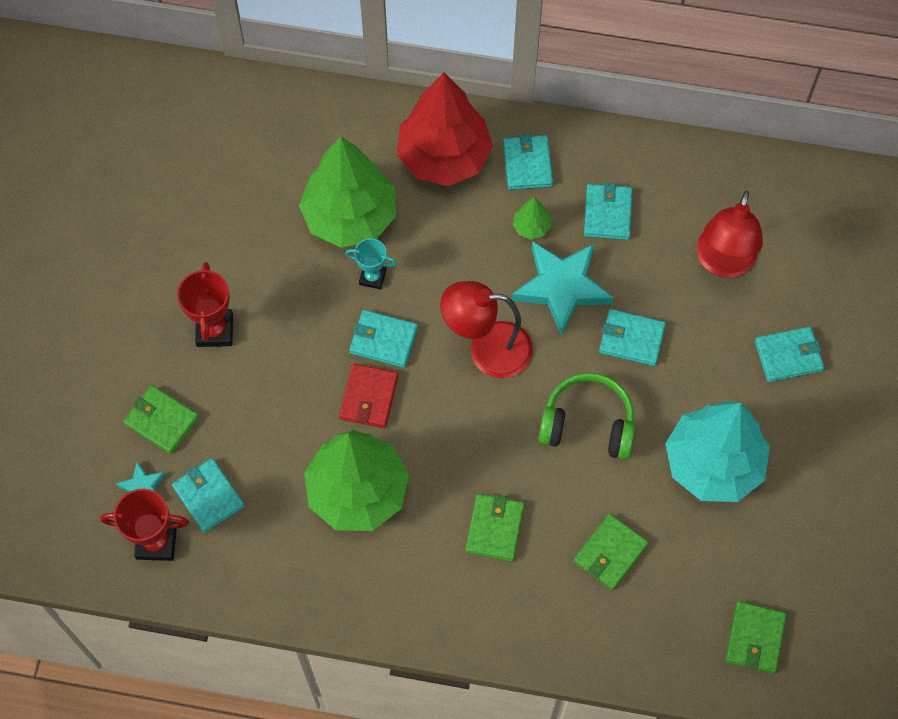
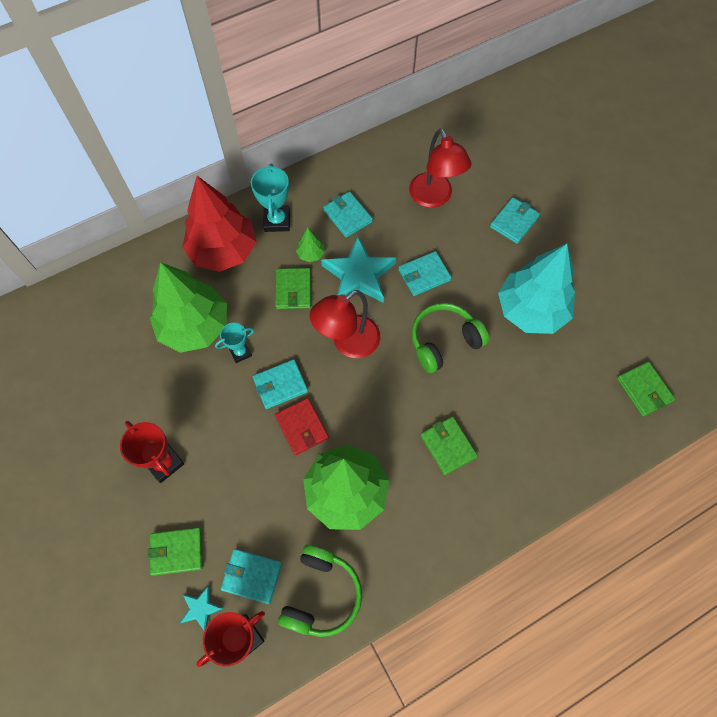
camera: 40 degrees left, 0 degrees up
turquoise wallet [503,134,553,190] -> turquoise trophy [251,164,290,232]
green wallet [573,514,649,590] -> green wallet moved to [275,268,311,309]
none -> green headphones [278,545,362,637]

